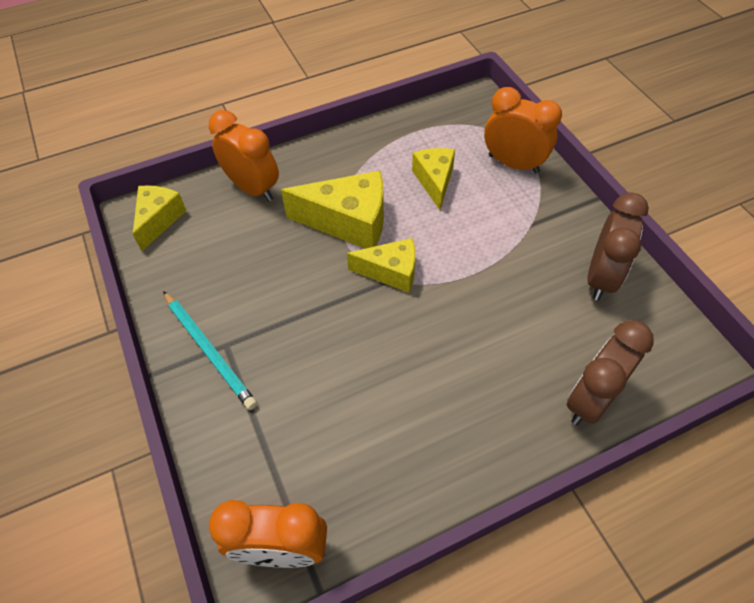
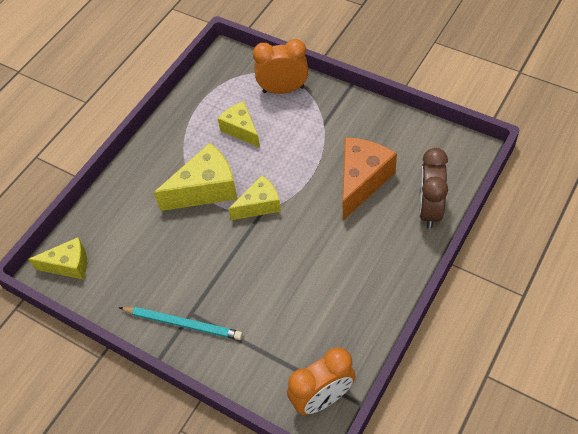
camera: 30 degrees left, 0 degrees up
yellow cheese [133,185,187,251] -> yellow cheese turned 105 degrees clockwise [28,237,87,279]
orange clock [209,110,279,201] -> none
brown clock [587,192,649,300] -> none
none -> orange cheese [342,137,397,220]

